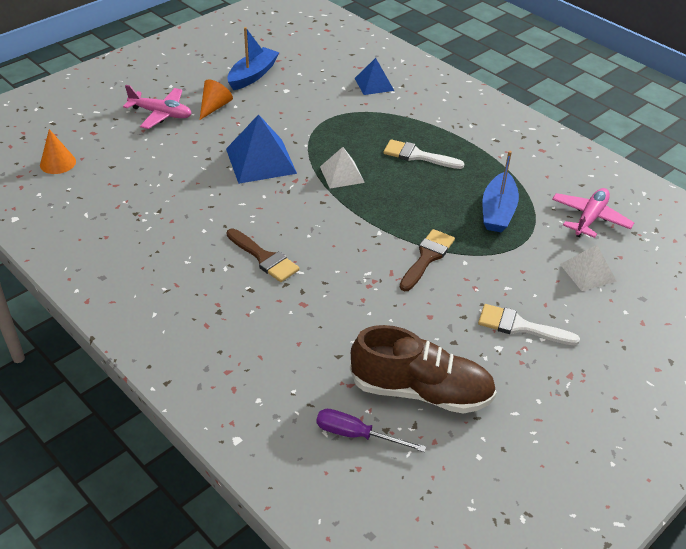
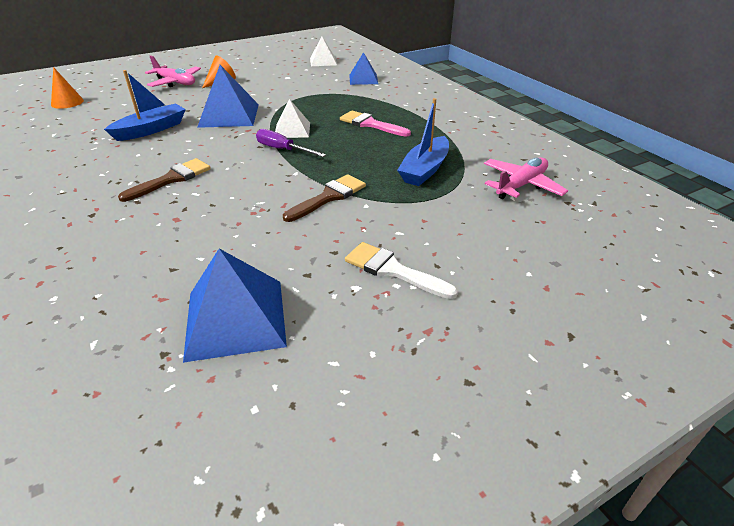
camera: 15 degrees right, 5 degrees down
brown brush [226,228,300,282] -> brown brush turned 105 degrees counterclockwise [118,158,211,202]
blue boat [227,27,279,90] -> blue boat moved to [104,70,186,141]
purple screwdriver [317,409,426,452] -> purple screwdriver moved to [256,129,326,157]
brown shoe [350,325,497,413] -> blue pyramid [183,249,287,363]
white brush [383,139,465,169] -> pink brush [340,111,411,137]
white pyramid [560,245,617,291] -> white pyramid moved to [310,37,337,66]

